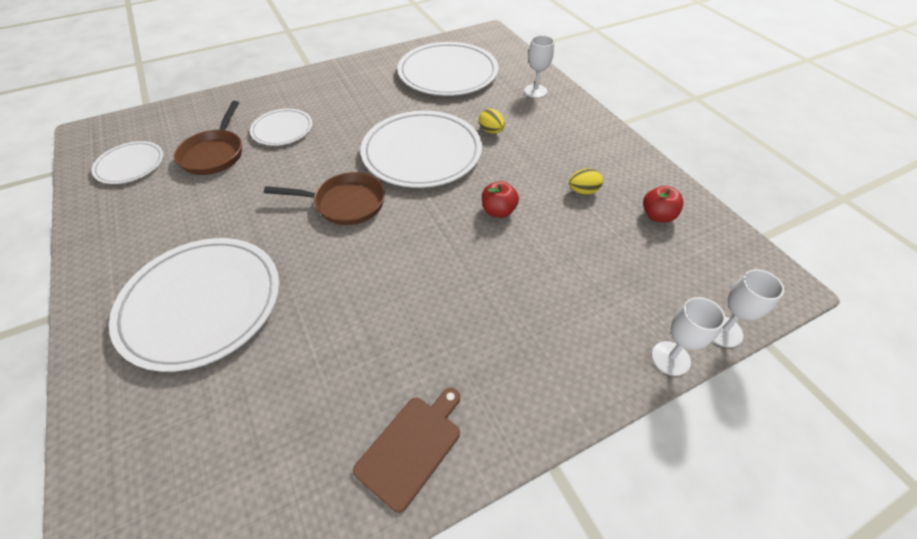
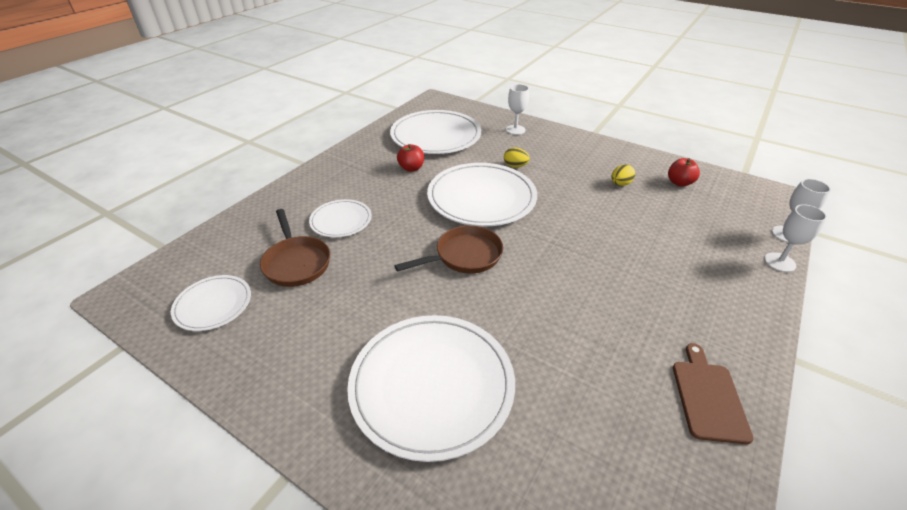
camera: 30 degrees left, 10 degrees down
red apple [482,181,519,218] -> red apple moved to [397,144,424,172]

